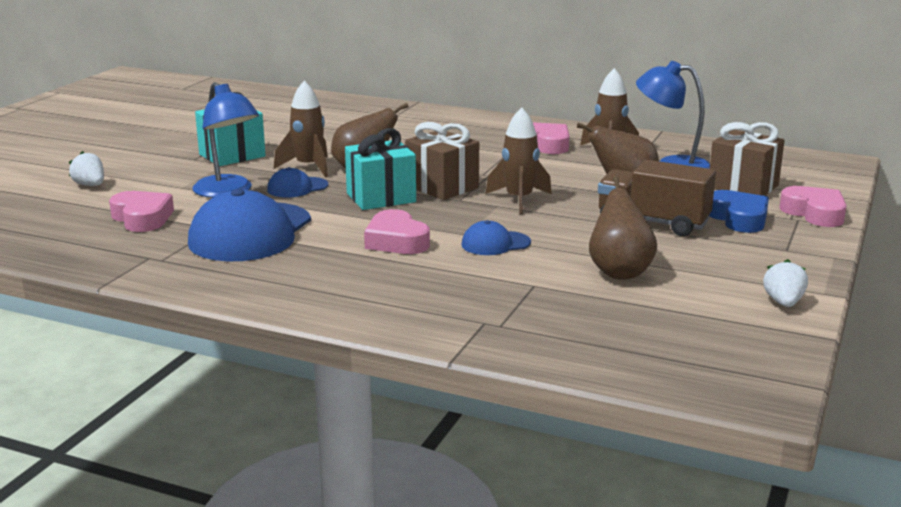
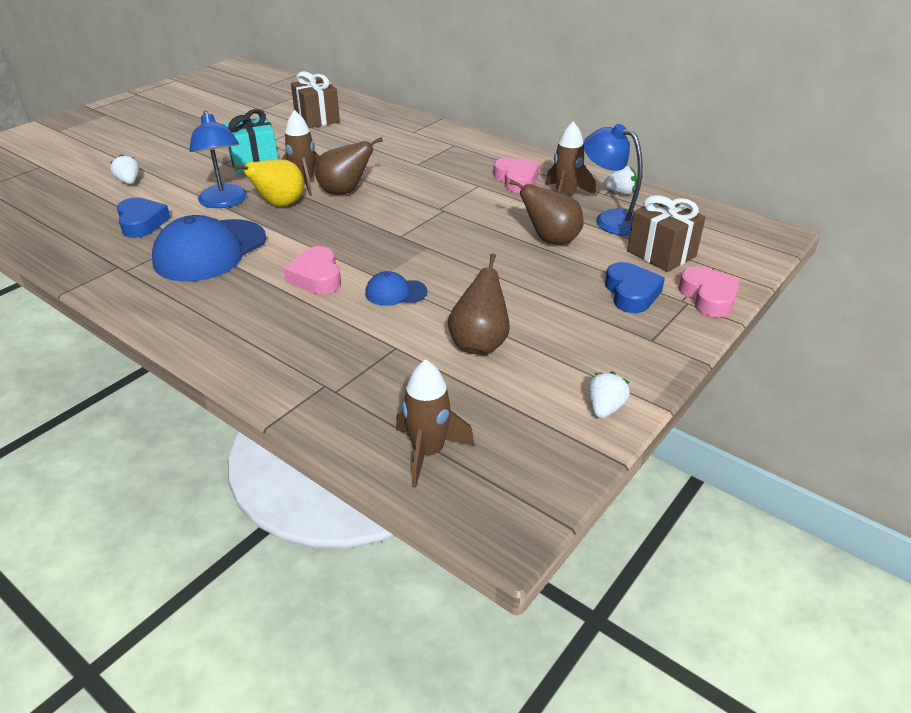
camera: 15 degrees right, 15 degrees up
pink heart [109,191,174,232] -> blue heart [117,197,170,238]
blue cap [267,167,328,198] -> yellow pear [234,159,304,207]
turquoise gift [345,128,416,210] -> none
brown gift [405,122,479,200] -> brown gift moved to [291,71,340,128]
brown rocket [485,107,552,214] -> brown rocket moved to [396,359,475,488]
brown truck [598,160,716,236] -> none
none -> white strawberry [604,166,637,195]

